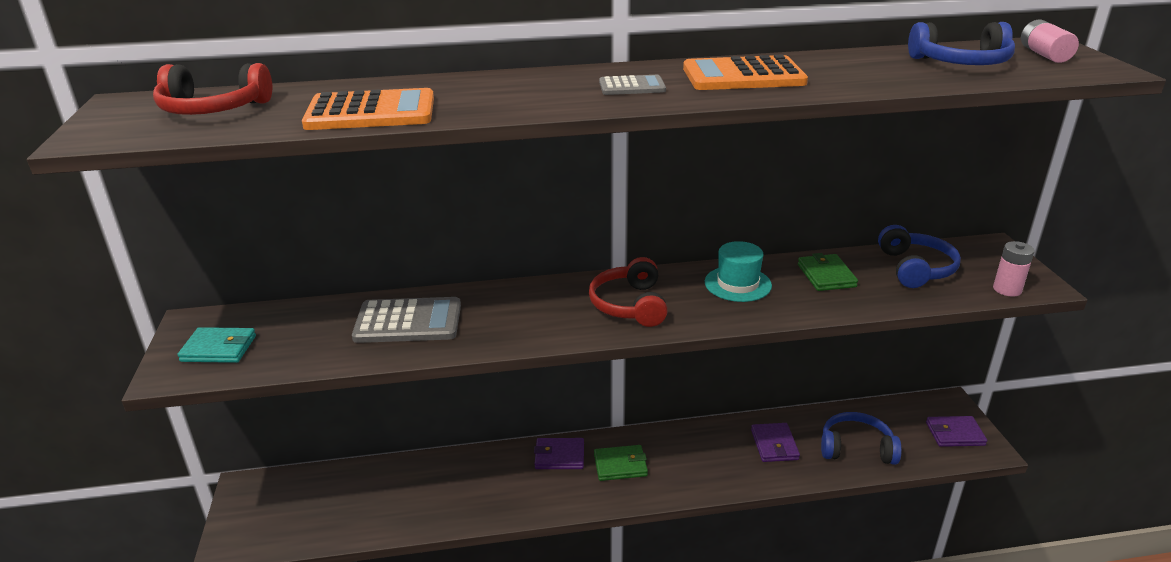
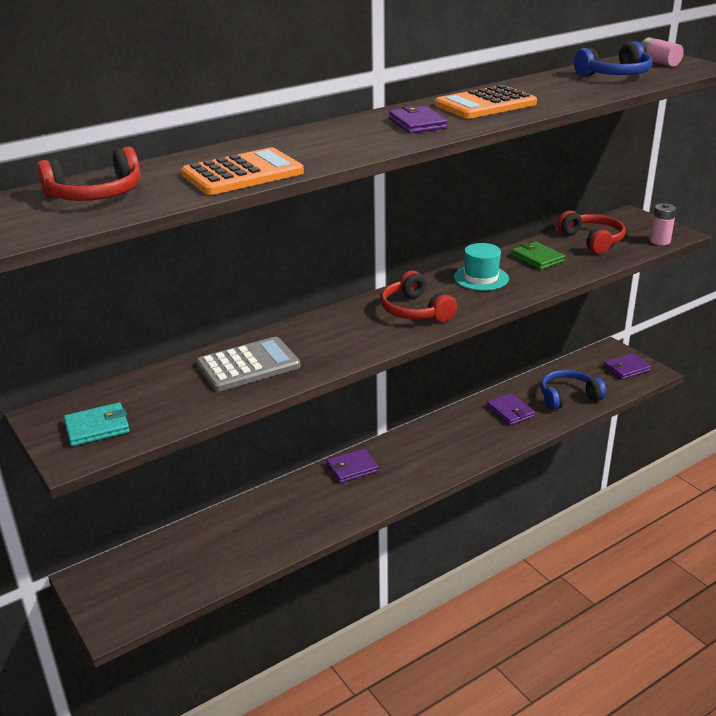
camera: 25 degrees left, 0 degrees up
green wallet [594,445,648,481] -> none
grey calculator [599,75,666,95] -> purple wallet [389,106,448,134]
blue headphones [878,225,961,288] -> red headphones [557,210,625,254]

